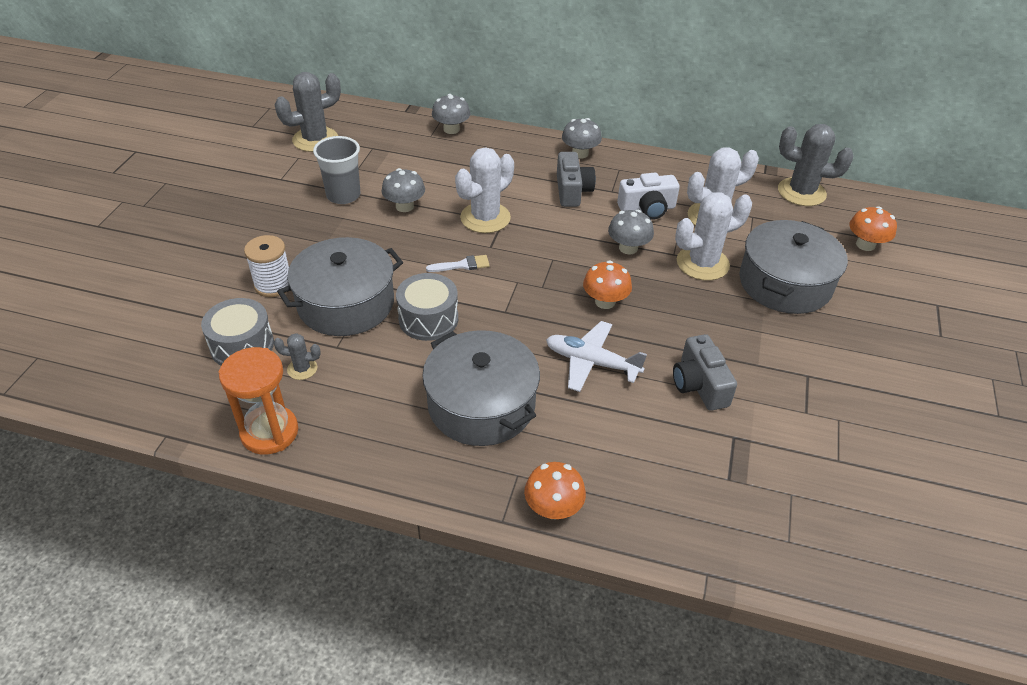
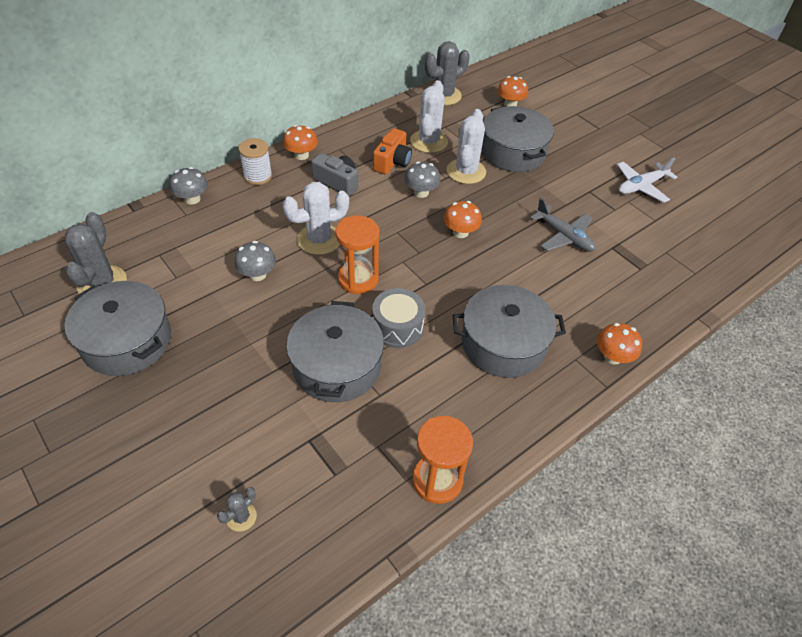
camera: 55 degrees left, 5 degrees up
grey drum [201,298,274,365] -> none
white spool [244,235,289,297] -> white spool moved to [238,138,272,185]
grey cactus [274,333,321,380] -> grey cactus moved to [217,487,257,532]
grey cup [313,136,361,204] -> none
white brush [426,255,490,272] -> orange hourglass [336,216,379,294]
white cactus [455,147,514,233] -> white cactus turned 75 degrees clockwise [283,182,349,255]
white plane [546,321,647,392] -> white plane moved to [617,158,677,203]
grey mushroom [562,118,602,159] -> orange mushroom [283,125,318,160]
white camera [617,173,680,220] -> orange camera [373,128,412,174]
grey camera [673,334,737,411] -> grey plane [530,198,596,252]
none -> grey pot [65,281,171,376]

